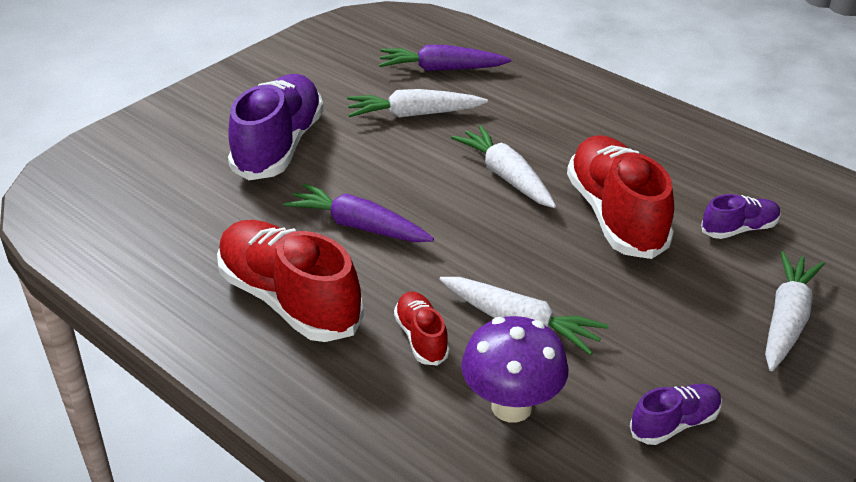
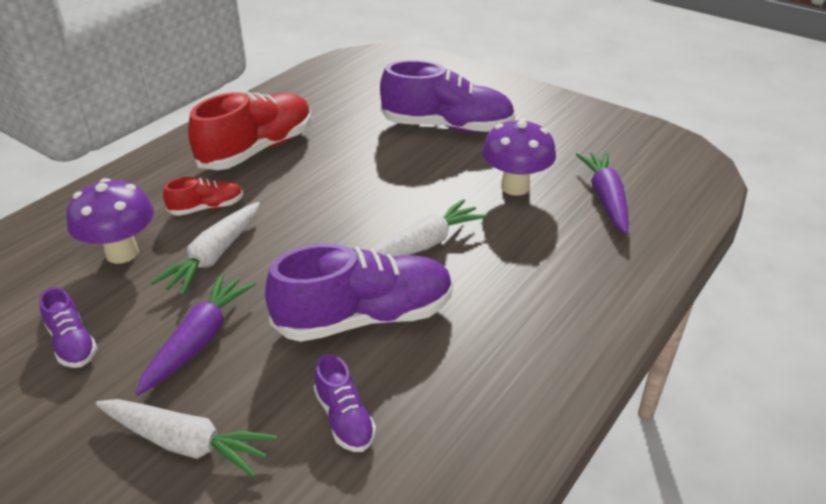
camera: 85 degrees right, 0 degrees up
purple carrot [283,183,434,242] -> purple carrot moved to [136,273,256,395]
white carrot [347,89,488,118] -> purple mushroom [482,118,556,196]
red shoe [567,136,674,259] -> purple shoe [265,244,453,342]

